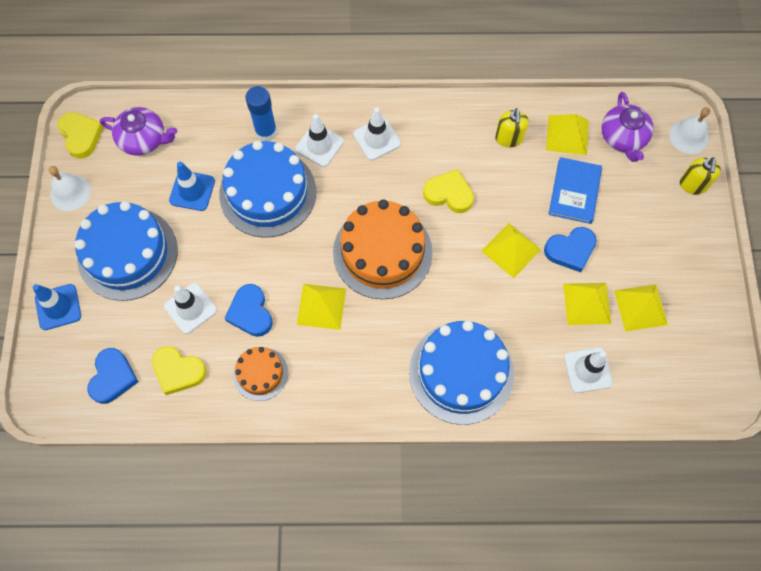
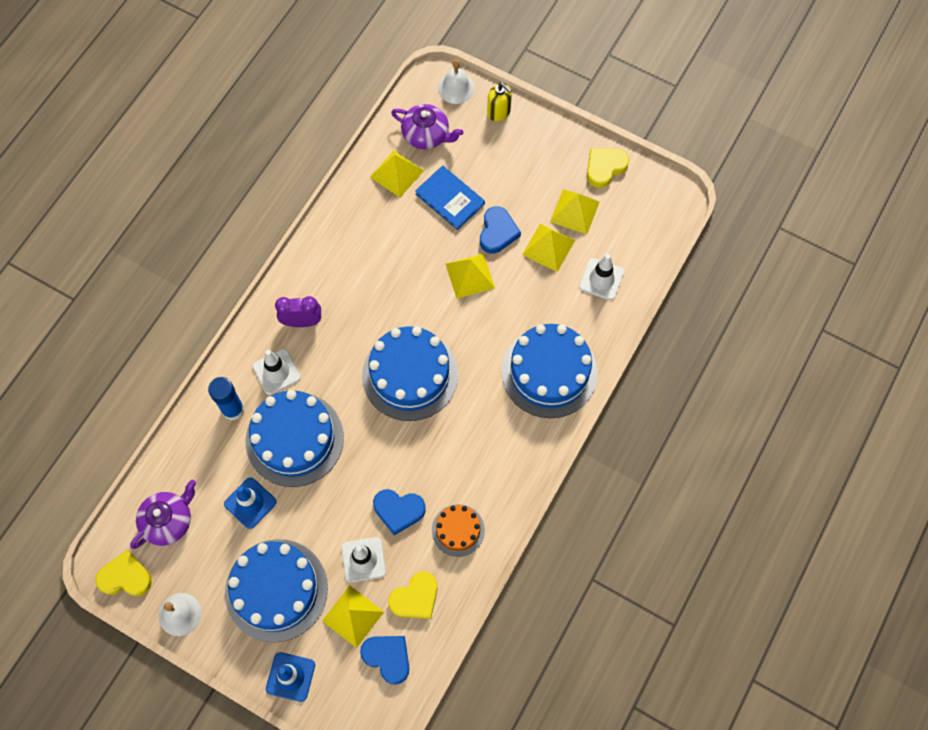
camera: 60 degrees left, 0 degrees up
yellow pyramid [297,284,346,330] -> yellow pyramid moved to [322,586,384,648]
orange cake [333,199,433,299] -> blue cake [362,326,458,421]
white traffic cone [353,107,401,161] -> purple clock [275,296,321,327]
yellow heart [423,169,474,213] -> yellow heart moved to [587,148,629,188]
yellow soap dispenser [495,108,528,147] -> none

